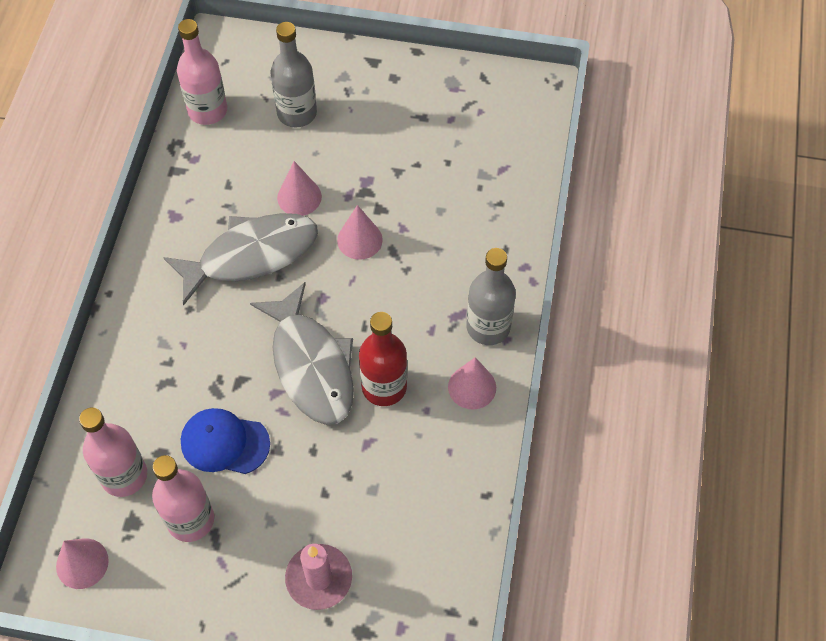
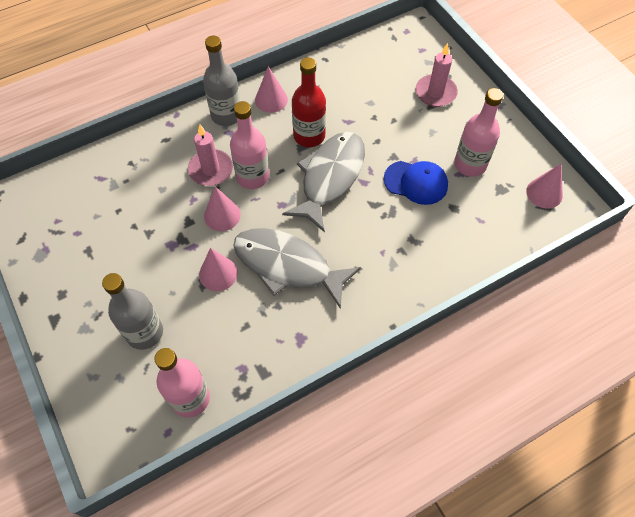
camera: 130 degrees left, 0 degrees up
pink bottle [79,407,147,497] -> pink bottle moved to [230,101,269,189]
blue cap [181,408,270,474] -> blue cap turned 45 degrees counterclockwise [384,161,448,205]
none -> pink candle [188,124,233,186]

